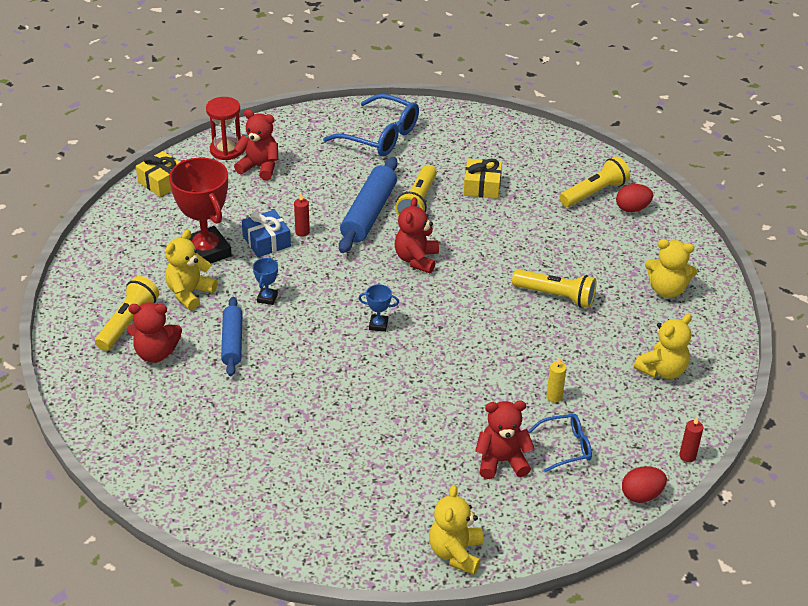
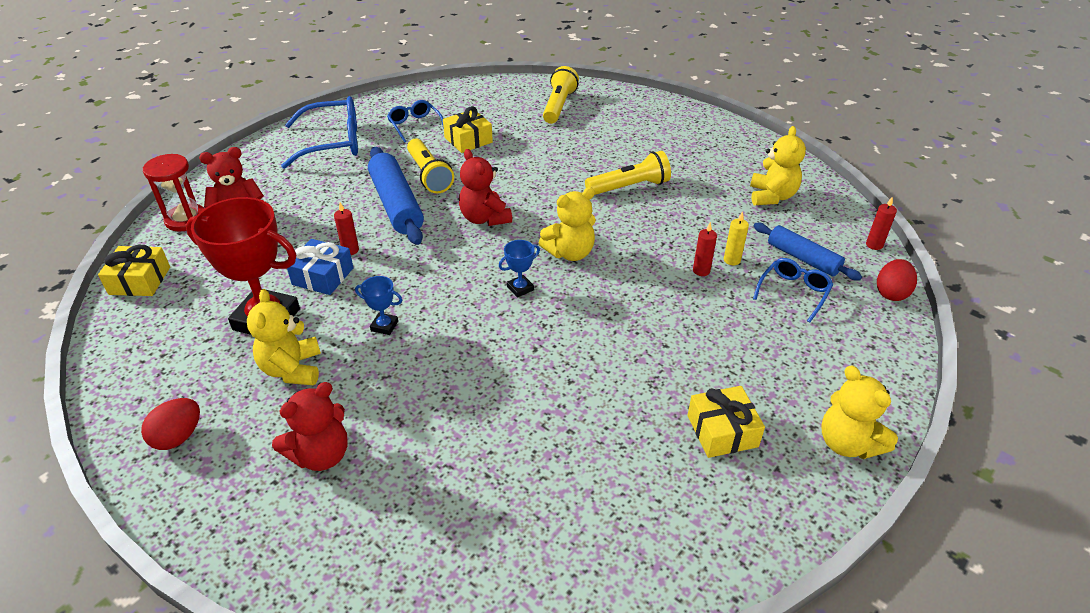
camera: 40 degrees left, 0 degrees up
yellow flashlight [95,276,159,351] -> none
blue rolling pin [221,297,242,376] -> blue rolling pin moved to [753,223,862,281]
blue trophy [253,258,278,305] -> blue trophy turned 45 degrees counterclockwise [355,276,402,335]
red teddy bear [475,400,534,479] -> none
red egg [616,184,653,212] -> red egg moved to [141,398,200,450]
yellow teddy bear [645,239,697,298] -> yellow teddy bear moved to [539,187,596,261]
none -> blue glasses [387,100,444,143]
none -> yellow gift [687,386,765,458]
none -> red candle [693,222,717,276]

